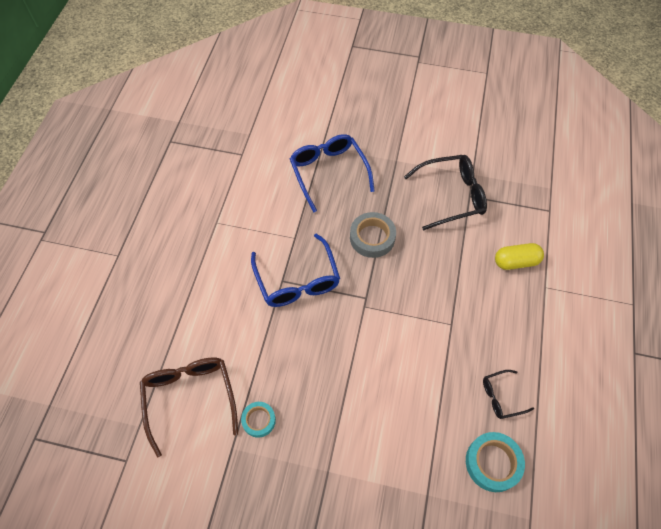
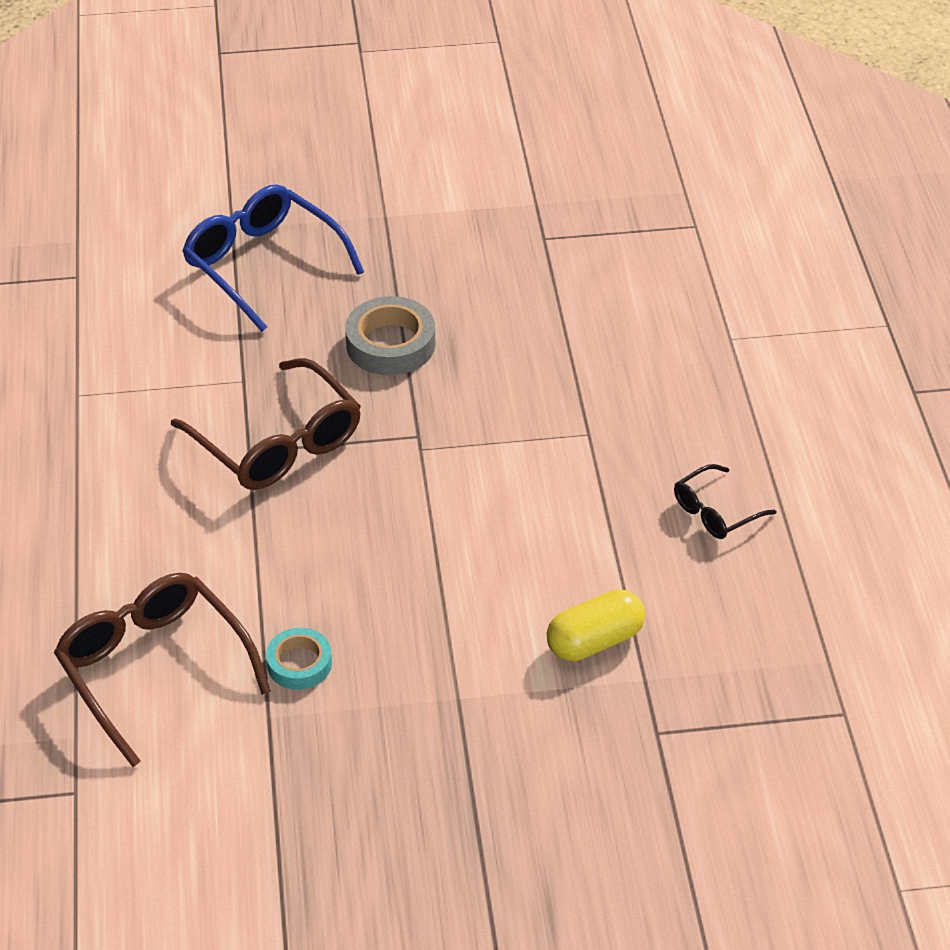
camera: 20 degrees left, 15 degrees down
blue glasses [251,234,340,307] -> brown glasses [171,358,361,490]
black glasses [404,155,487,230] -> none
turquoise tape [466,432,525,492] -> none
yellow capsule [495,243,544,270] -> yellow capsule moved to [547,590,645,661]

